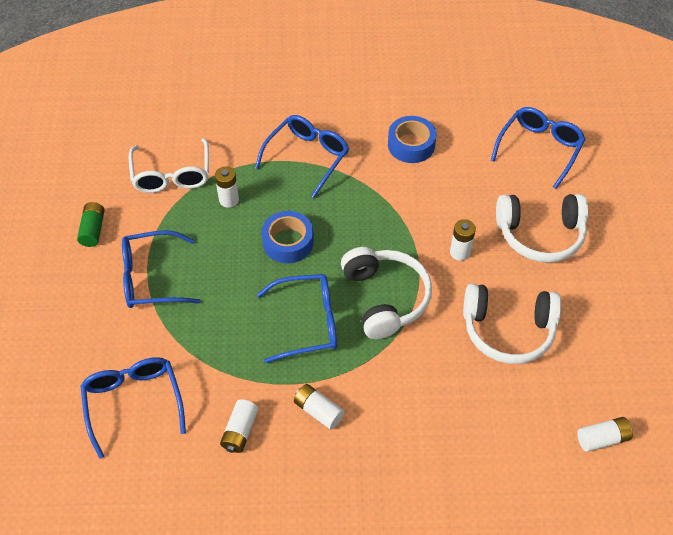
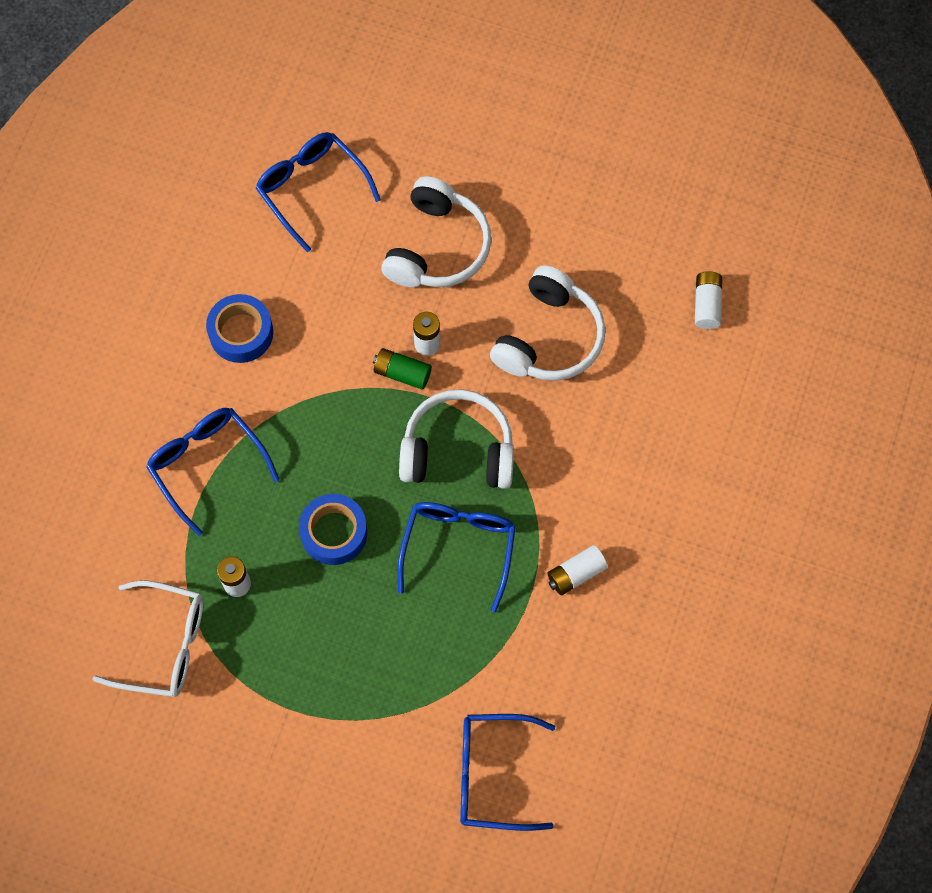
camera: 70 degrees left, 15 degrees up
green battery [77,202,105,247] -> green battery moved to [373,348,432,390]
blue glasses [122,230,201,308] -> none
white battery [220,399,258,453] -> none

